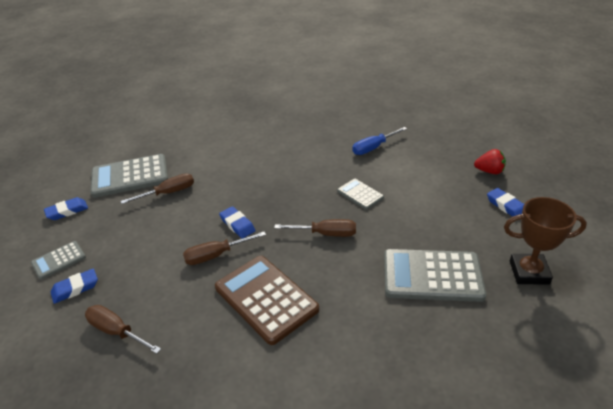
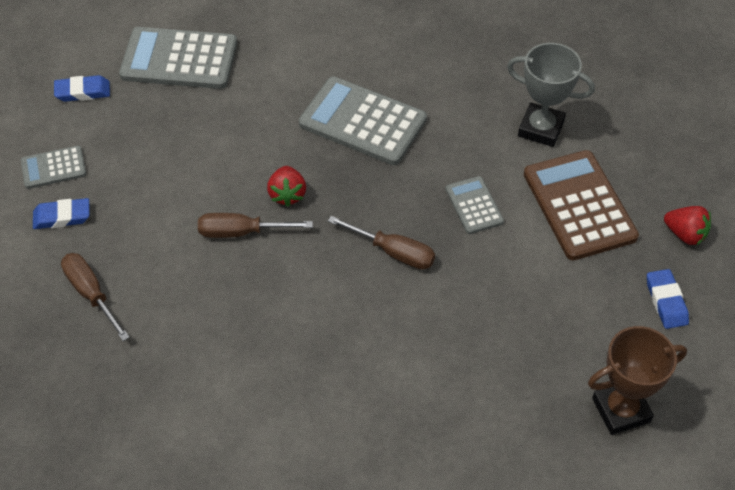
camera: 20 degrees right, 15 degrees up
brown screwdriver [120,173,194,204] -> none
brown calculator [215,256,319,345] -> brown calculator moved to [524,150,639,260]
blue eraser [219,206,256,238] -> red strawberry [267,166,306,207]
blue screwdriver [352,127,407,155] -> grey trophy [507,43,595,147]
grey calculator [384,249,486,302] -> grey calculator moved to [299,77,427,165]
brown trophy [504,197,587,285] -> brown trophy turned 45 degrees counterclockwise [588,326,687,435]

